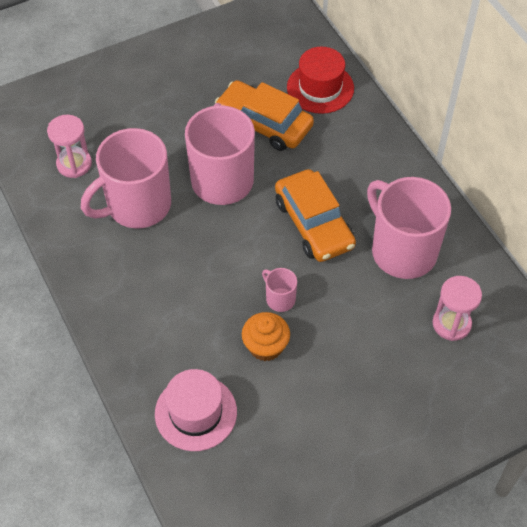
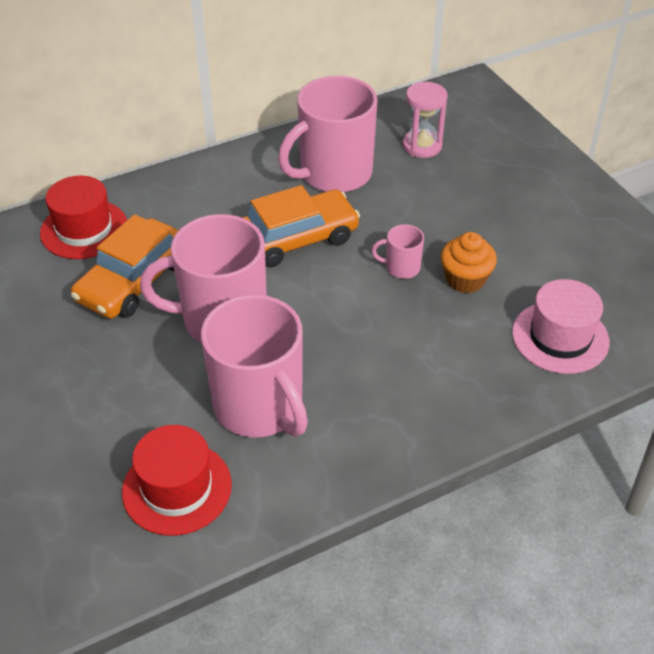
camera: 90 degrees left, 10 degrees down
pink hourglass [47,115,92,178] -> red hat [122,425,232,536]
pink mug [262,268,297,312] -> pink mug turned 45 degrees clockwise [371,224,424,279]

